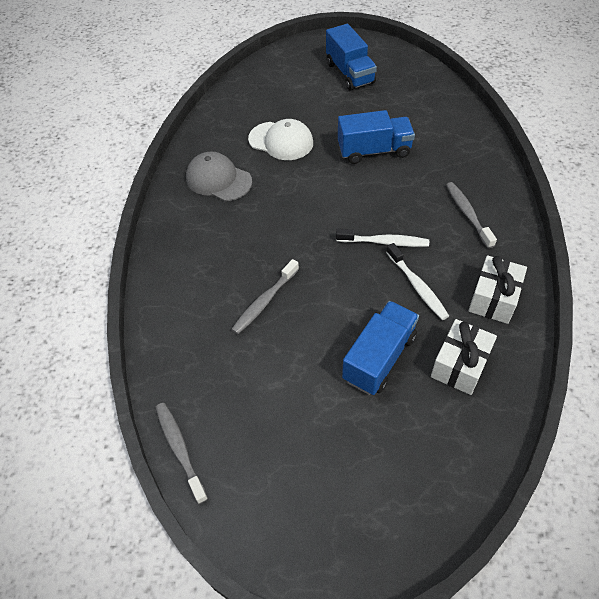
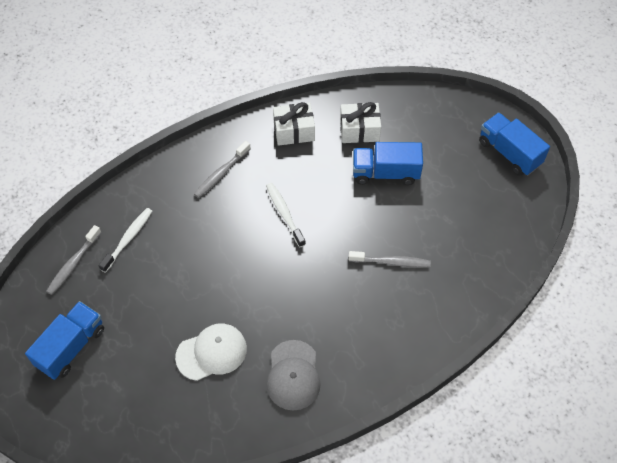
camera: 125 degrees left, 5 degrees up
grey toothbrush [155,403,208,504] -> grey toothbrush moved to [46,225,101,295]
white cap [248,119,313,160] -> white cap turned 75 degrees clockwise [175,324,247,381]
blue truck [338,110,415,164] -> blue truck moved to [479,112,550,176]
white toothbrush [386,243,449,320] -> white toothbrush moved to [99,208,152,273]

